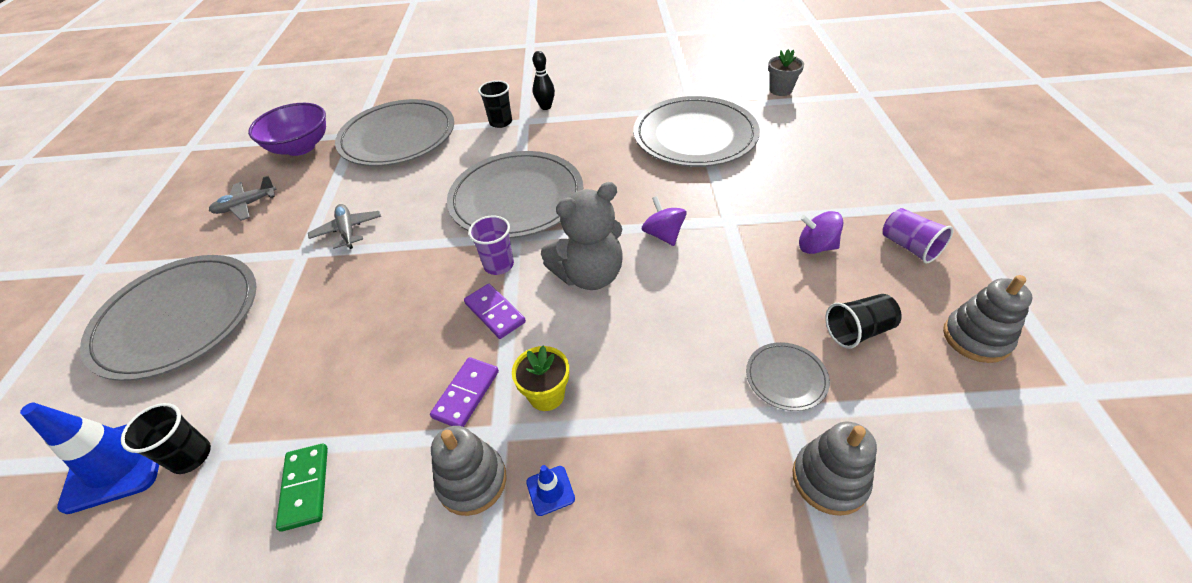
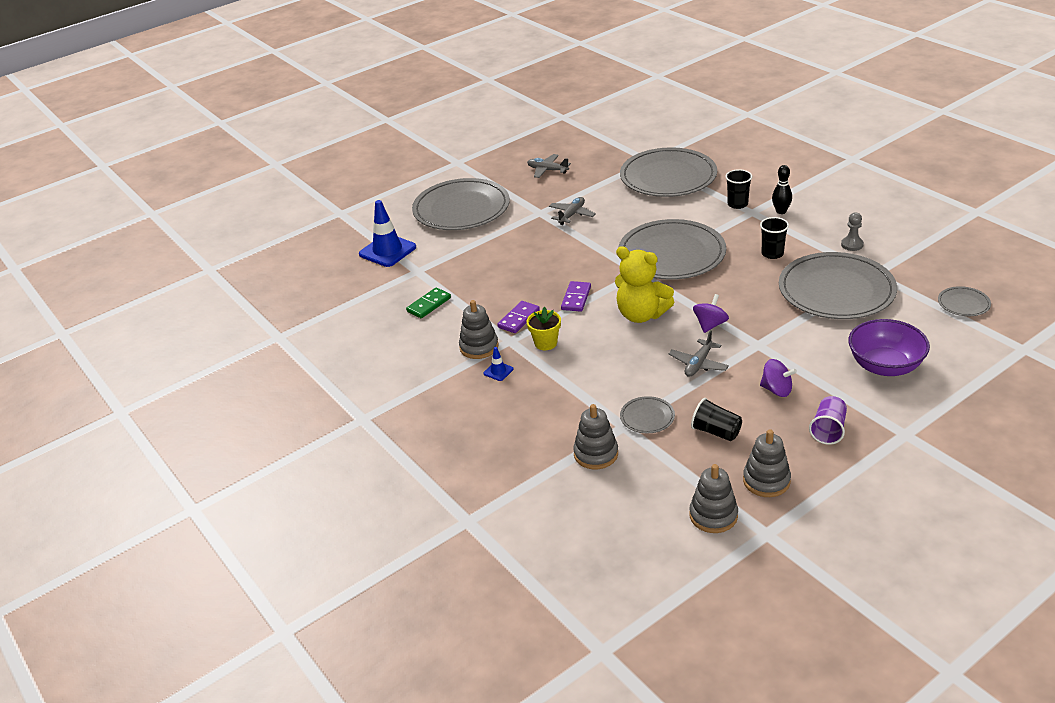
camera: 55 degrees right, 10 degrees down
black cup [121,403,211,474] -> black cup moved to [760,217,789,259]
purple bowl [248,103,326,156] -> purple bowl moved to [848,319,930,376]
purple domino [430,357,499,427] -> purple domino turned 45 degrees counterclockwise [497,301,540,333]
purple cup [468,216,514,275] -> none
grey teddy bear [541,182,623,290] -> yellow teddy bear [615,246,674,323]
grey flower pot [768,49,804,96] -> grey plate [938,286,991,316]
purple spinning top [799,211,843,254] -> purple spinning top turned 135 degrees clockwise [760,359,797,397]
none -> grey plane [669,330,729,377]
none -> grey stacking toy [689,464,738,533]
none -> grey pawn [841,212,864,251]

